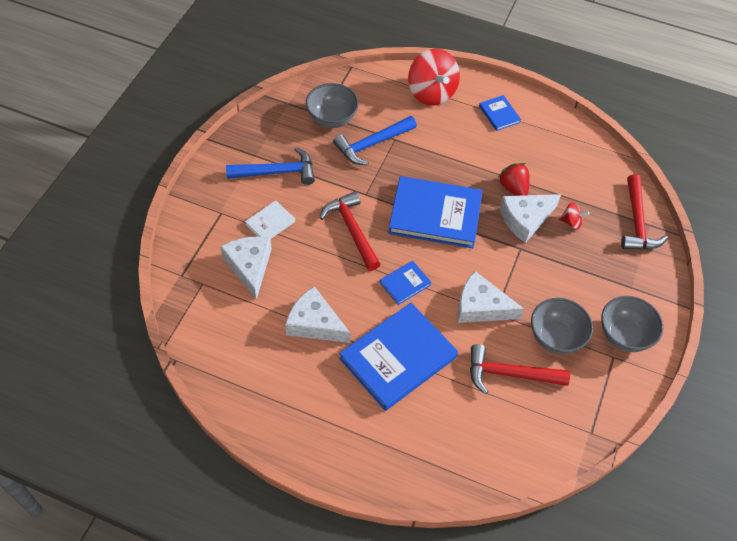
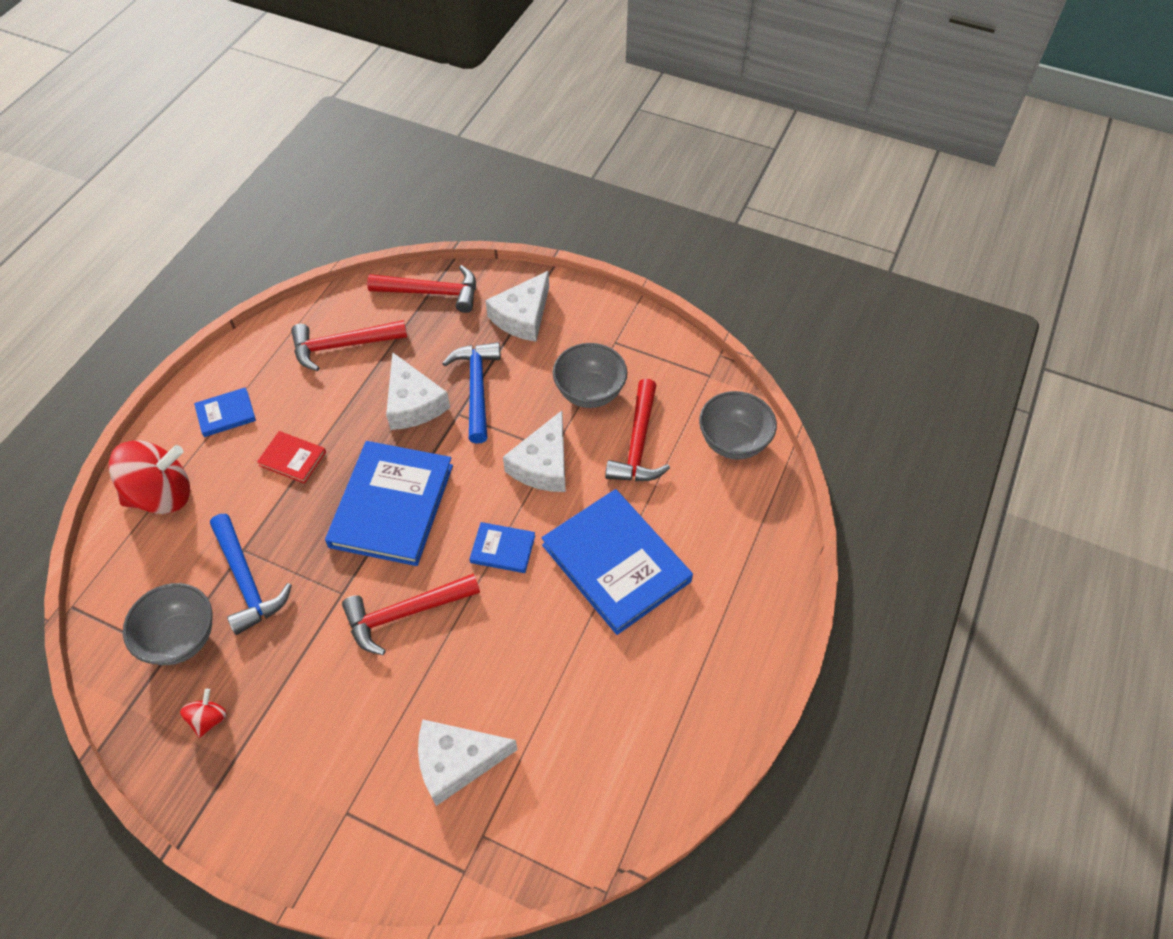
camera: 85 degrees left, 0 degrees up
blue hammer [226,147,315,185] -> blue hammer moved to [442,342,501,444]
white book [245,200,295,239] -> none
white cheese [285,286,350,343] -> white cheese moved to [485,271,549,342]
blue book [380,261,432,305] -> blue book turned 45 degrees counterclockwise [469,522,535,573]
red strawberry [497,163,530,196] -> none
red spinning top [559,203,590,229] -> red spinning top moved to [180,689,227,738]
grey bowl [601,296,663,352] -> grey bowl moved to [699,391,777,460]
none -> red book [257,431,326,484]
none -> red hammer [291,320,407,371]

